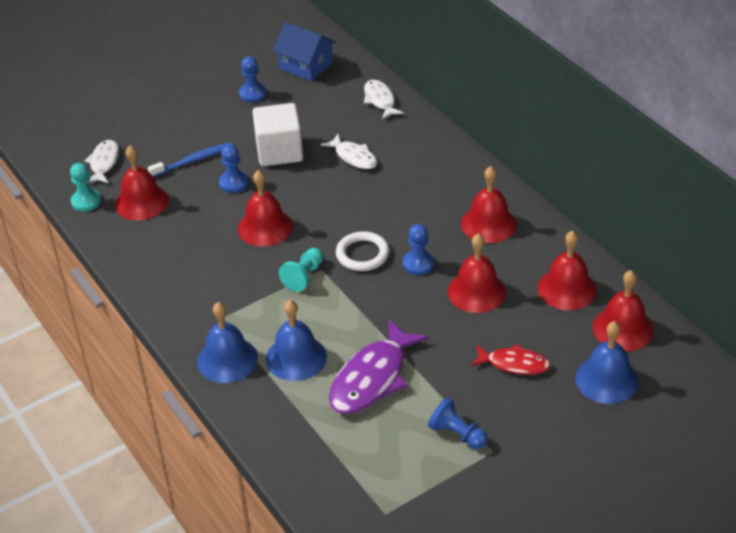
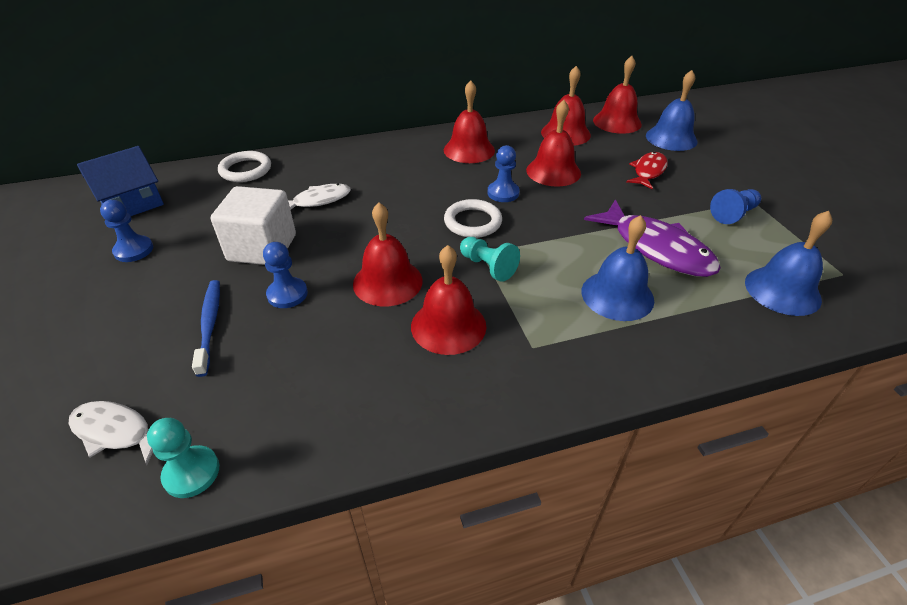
camera: 75 degrees left, 0 degrees up
red bell [115,145,169,220] -> red bell moved to [411,245,486,355]
blue bell [197,302,258,383] -> blue bell moved to [745,211,832,316]
white fish [364,80,404,119] -> white ring [218,151,271,182]

